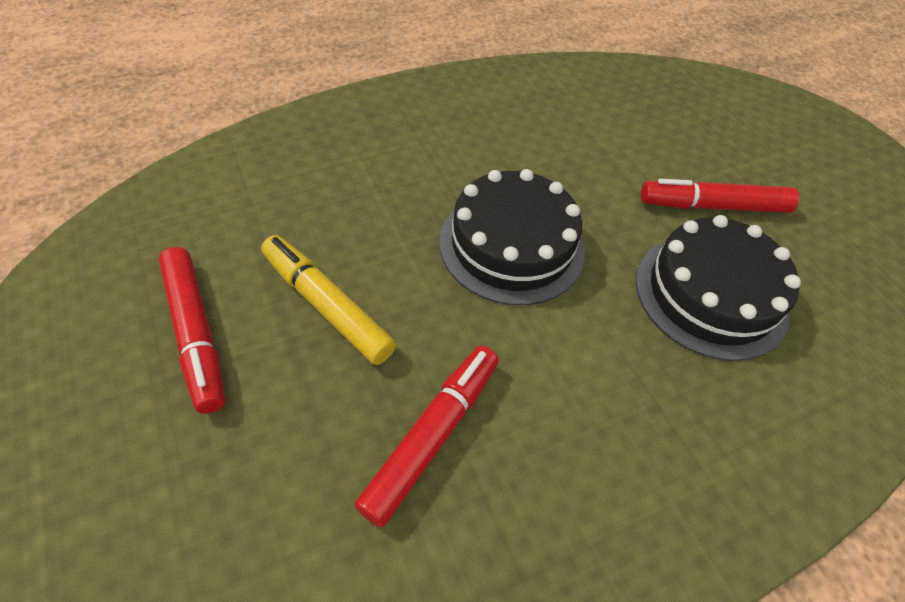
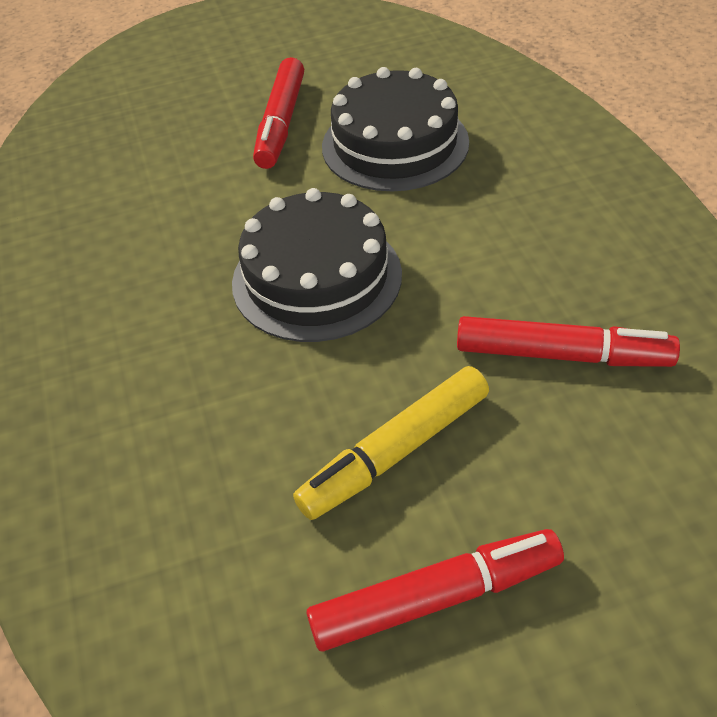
camera: 75 degrees left, 5 degrees down
red marker [354,346,498,527] -> red marker turned 150 degrees clockwise [457,316,680,367]

